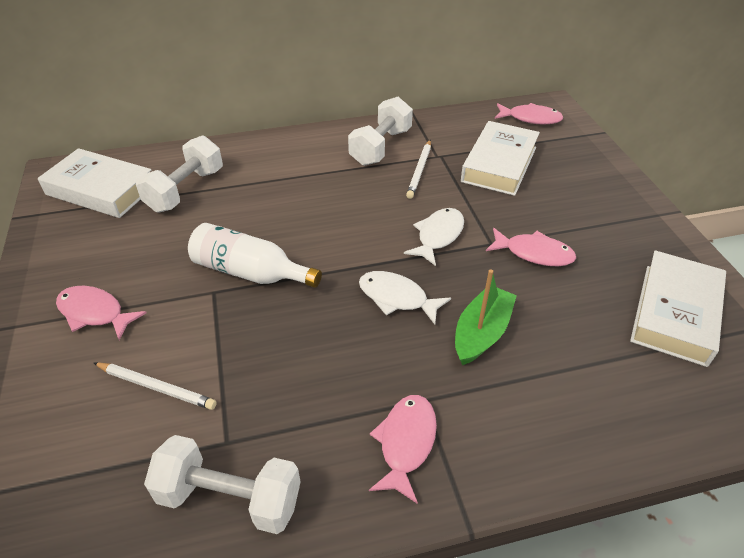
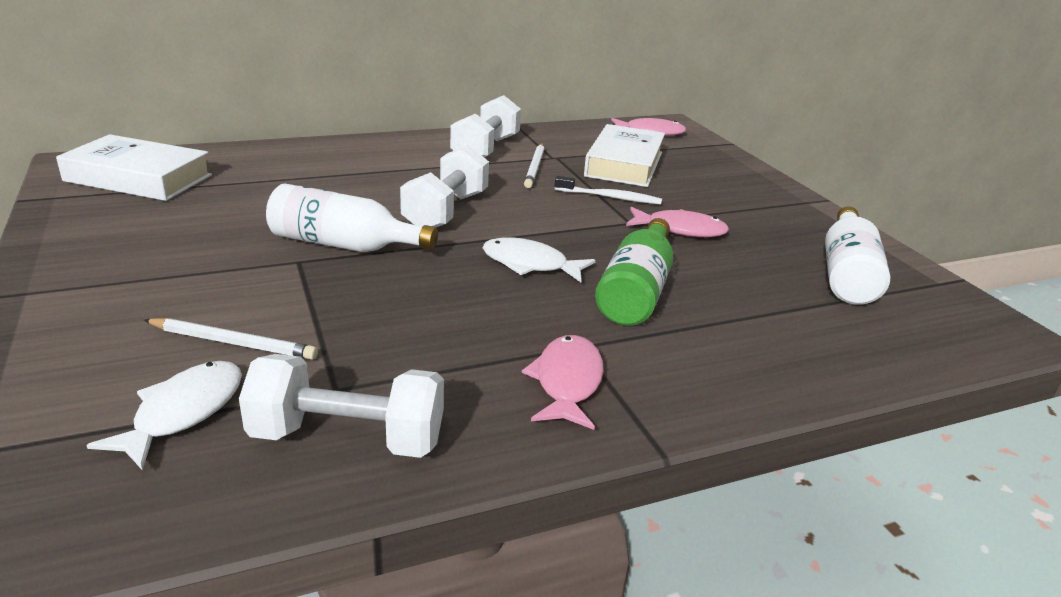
camera: 10 degrees left, 15 degrees down
pink fish [56,286,147,340] -> none
white dumbbell [136,135,223,213] -> white dumbbell moved to [400,145,489,227]
white fish [404,208,464,266] -> white fish moved to [86,361,242,470]
green boat [455,269,517,365] -> green bottle [595,218,673,326]
white book [630,250,726,367] -> white bottle [825,206,890,305]
none -> white toothbrush [554,176,662,204]

